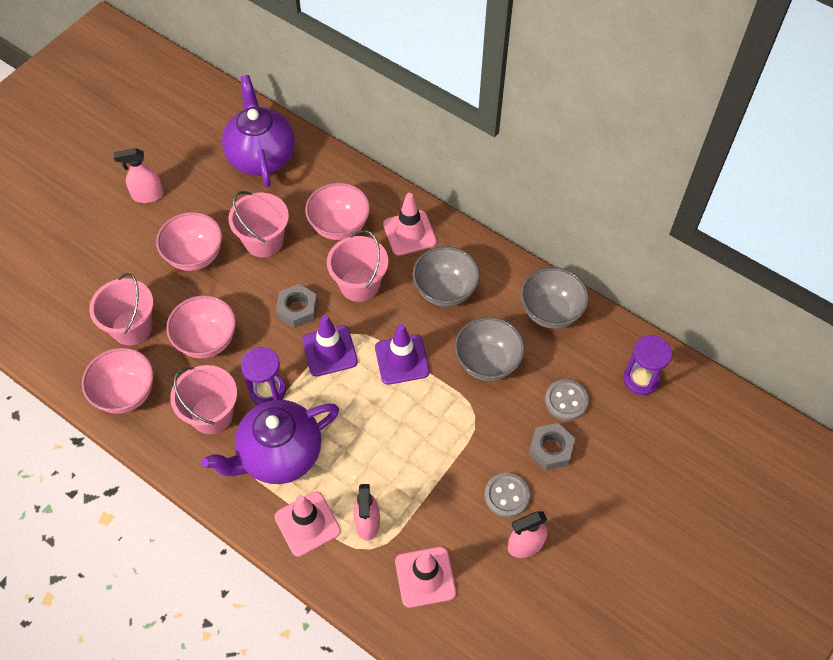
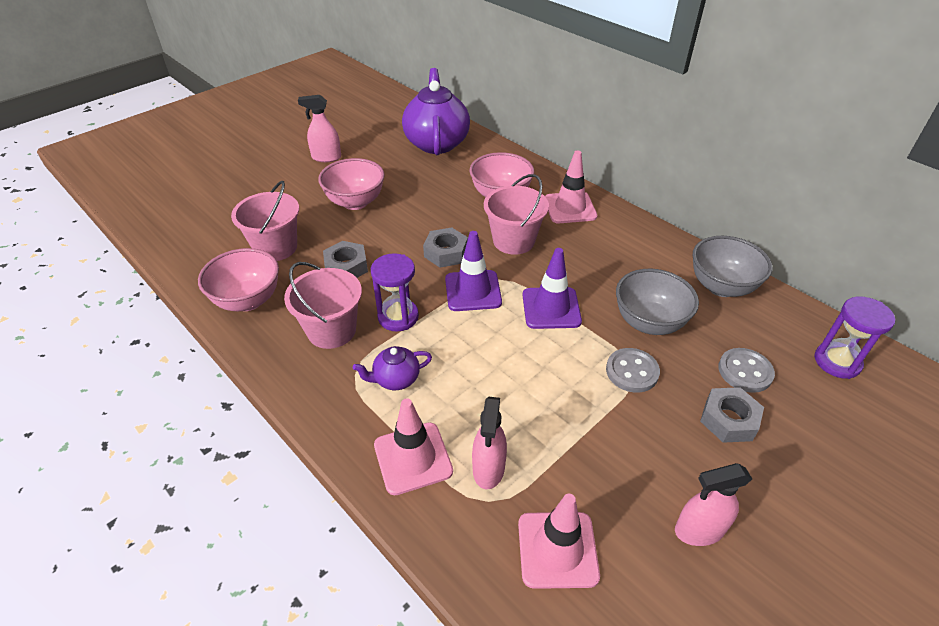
camera: 10 degrees right, 15 degrees down
pink bowl [166,295,236,358] -> grey nut [323,241,368,278]
purple teapot [202,400,339,484] -> purple teapot [353,346,432,390], size x0.47
pink bucket [228,191,289,257] -> none
grey bowl [413,246,480,307] -> none
grey button [484,473,530,518] -> grey button moved to [606,348,660,393]

